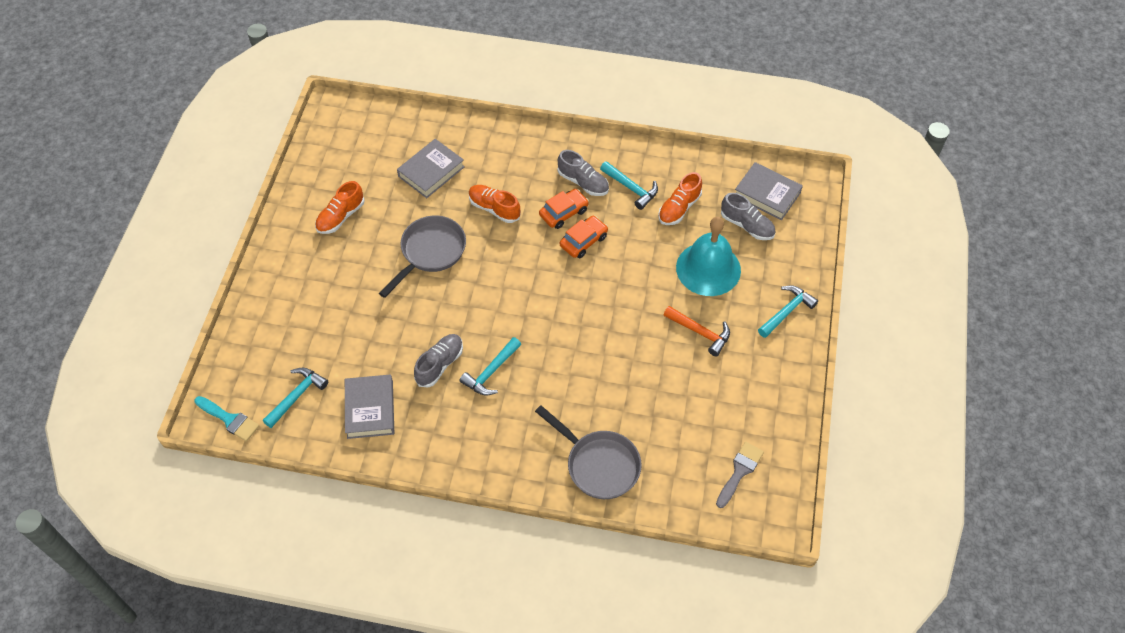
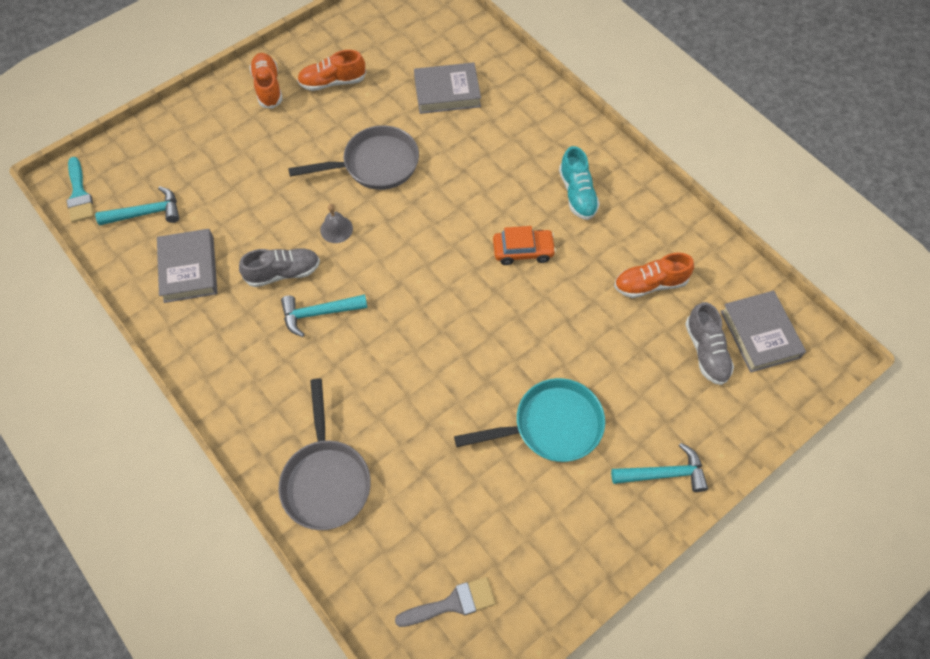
camera: 40 degrees right, 5 degrees up
grey book [345,375,394,439] -> grey book turned 45 degrees counterclockwise [157,229,218,303]
orange shoe [469,185,521,223] -> orange shoe moved to [249,53,283,109]
orange car [539,189,589,229] -> none
grey shoe [558,150,609,196] -> turquoise shoe [559,146,600,220]
turquoise hammer [600,161,658,210] -> none
orange hammer [664,306,730,356] -> turquoise pan [454,378,605,462]
turquoise bell [676,217,741,296] -> none
none -> grey bell [320,204,353,243]

